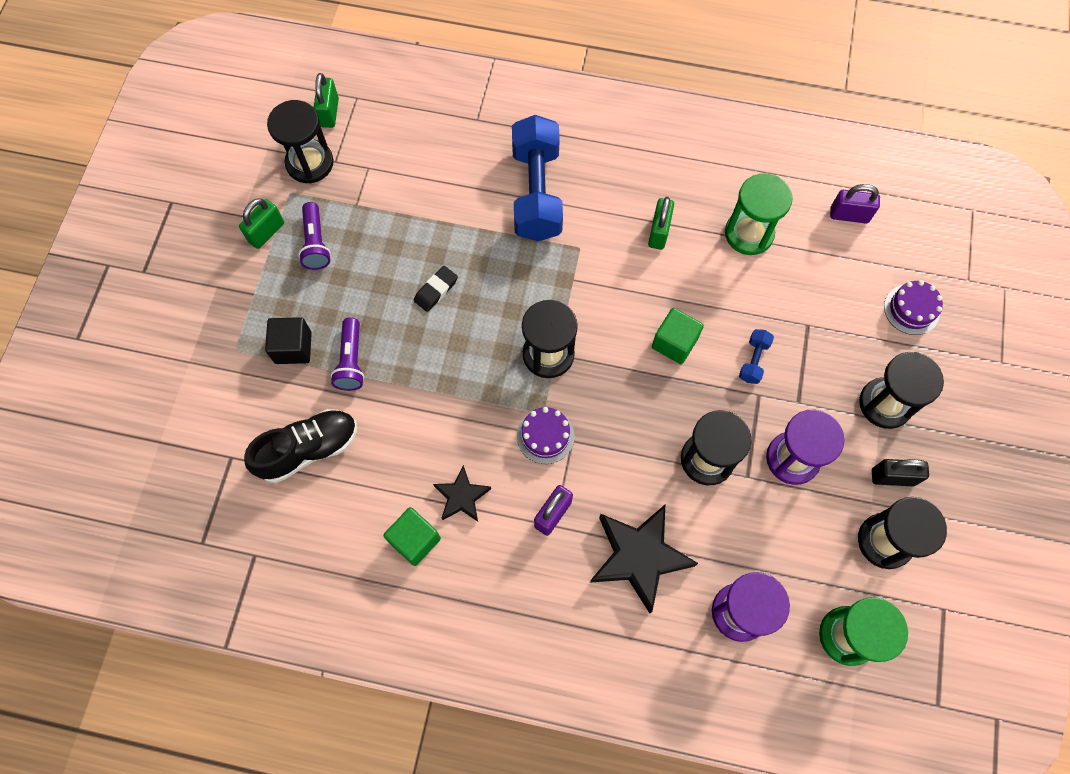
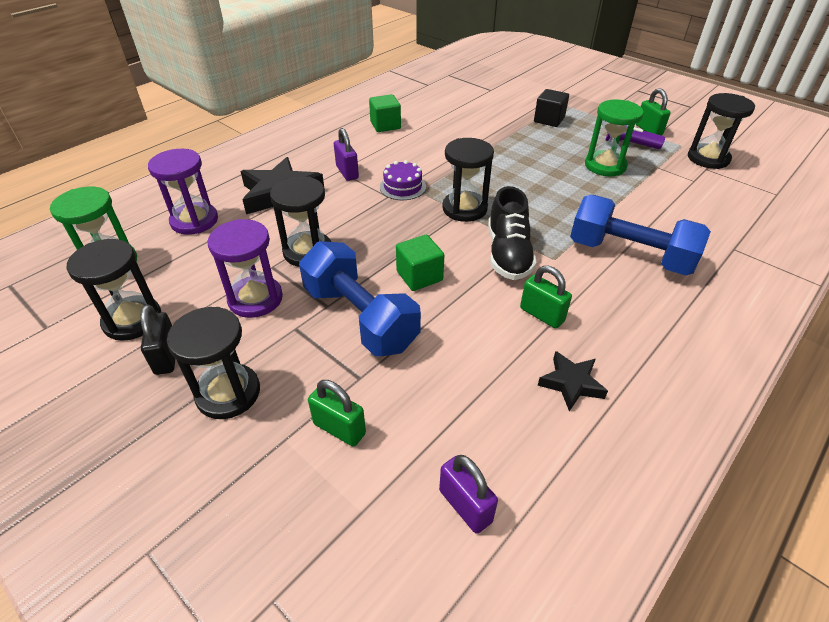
camera: 120 degrees right, 25 degrees down
black shoe [244,409,357,483] -> black shoe moved to [488,186,537,280]
green padlock [314,73,339,128] -> green padlock moved to [308,380,366,447]
purple flashlight [331,317,365,391] -> none
black eraser [414,266,458,312] -> none
black star [433,465,491,522] -> black star moved to [537,351,608,411]
green hourglass [725,173,793,255] -> green hourglass moved to [585,99,644,176]
blue dumbbell [739,329,774,384] -> blue dumbbell [299,241,421,356], size x2.38
purple padlock [830,184,880,223] -> purple padlock turned 75 degrees counterclockwise [439,455,498,534]
black padlock [872,459,929,486] -> black padlock turned 45 degrees counterclockwise [140,305,175,375]
purple cake [884,280,943,335] -> none

